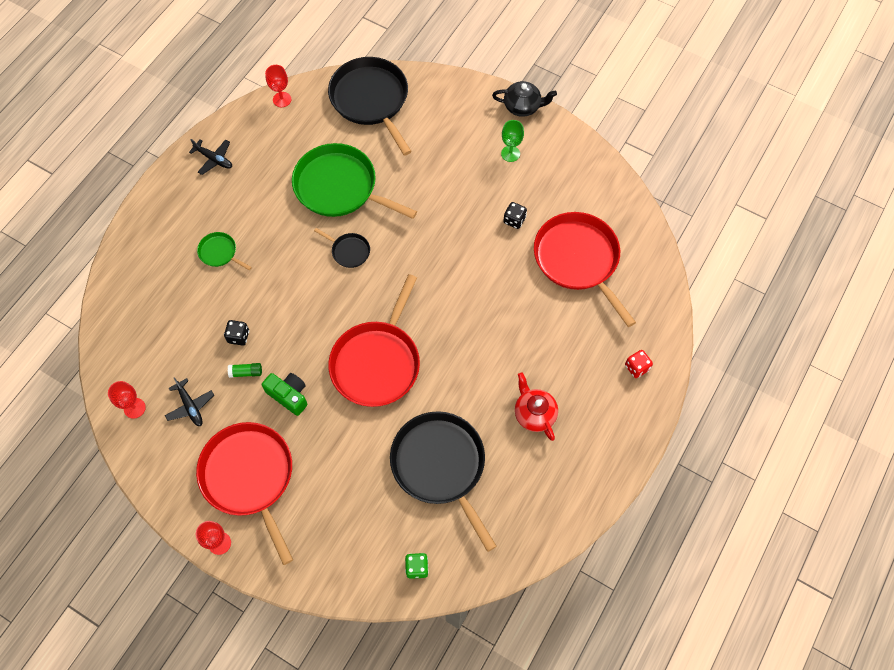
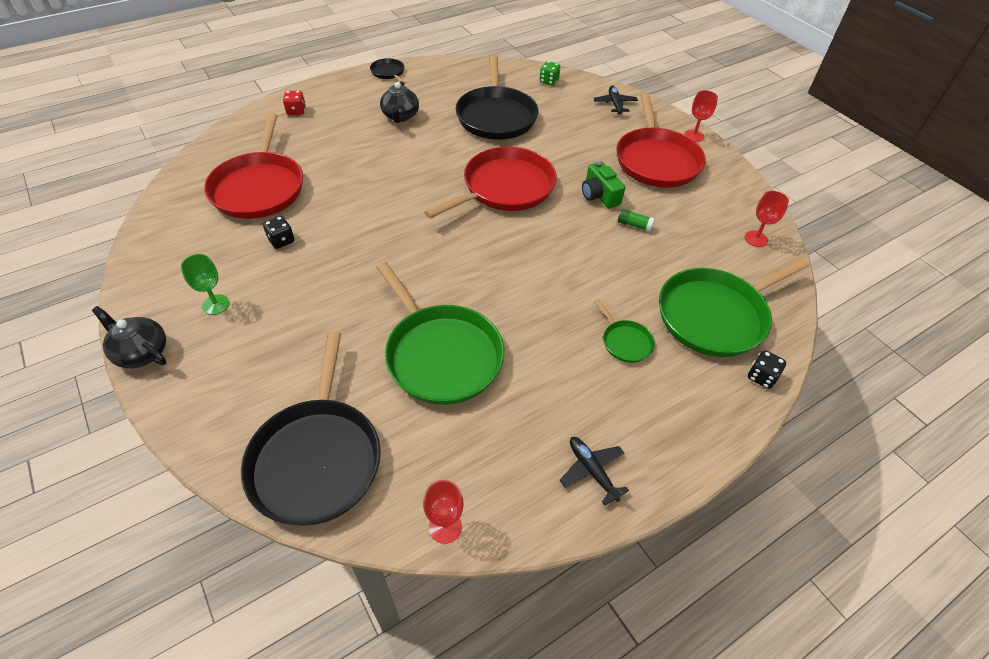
camera: 155 degrees left, 15 degrees down
black plane [165,377,214,426] -> black plane moved to [593,85,638,114]
black dice [224,320,249,346] -> black dice moved to [748,350,786,389]
black pan [314,228,370,268] -> black pan moved to [370,58,406,84]
red teapot [515,372,558,441] -> black teapot [380,81,419,123]
none -> green pan [659,258,809,357]

